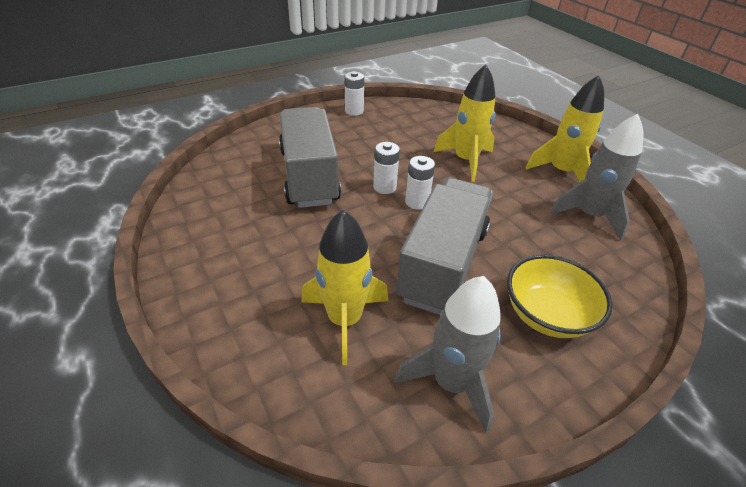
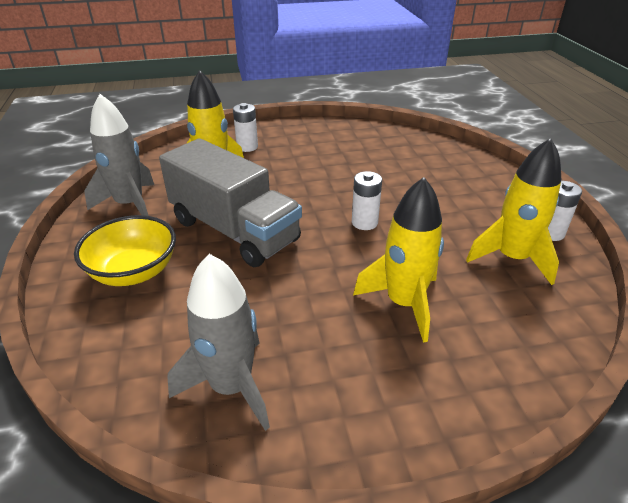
camera: 110 degrees right, 5 degrees down
grey truck [279,107,341,208] -> none
white battery [405,156,435,210] -> white battery moved to [233,103,258,152]
yellow rocket [526,75,604,182] -> yellow rocket moved to [466,138,561,285]

